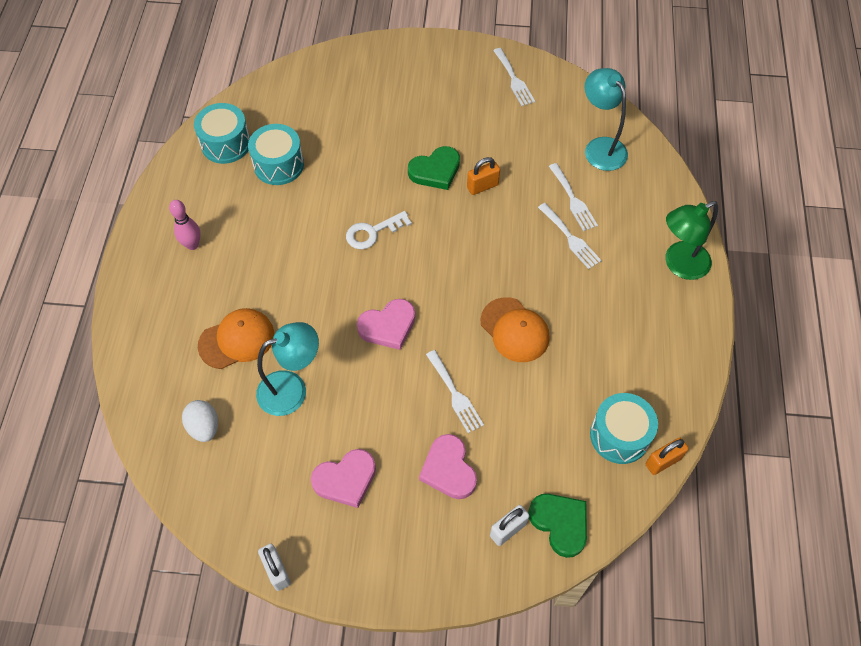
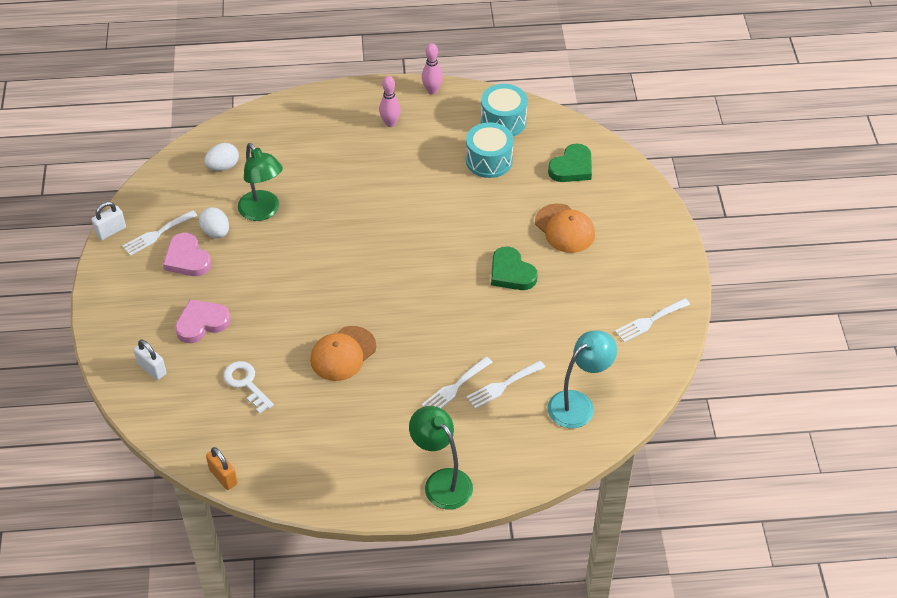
camera: 80 degrees right, 10 degrees down
orange cap [198,308,274,369] -> orange cap moved to [535,204,595,253]
turquoise lamp [256,322,319,416] -> green lamp [238,143,283,221]
white key [346,211,412,250] -> white key moved to [223,361,274,414]
pink heart [357,299,415,350] -> none
white fork [426,350,484,433] -> white fork moved to [123,210,197,256]
orange padlock [467,157,500,195] -> none
green heart [528,494,587,558] -> green heart moved to [548,143,592,182]
turquoise drum [590,393,658,464] -> none
none -> white egg [199,207,229,238]
none -> pink bowling pin [422,43,443,95]

